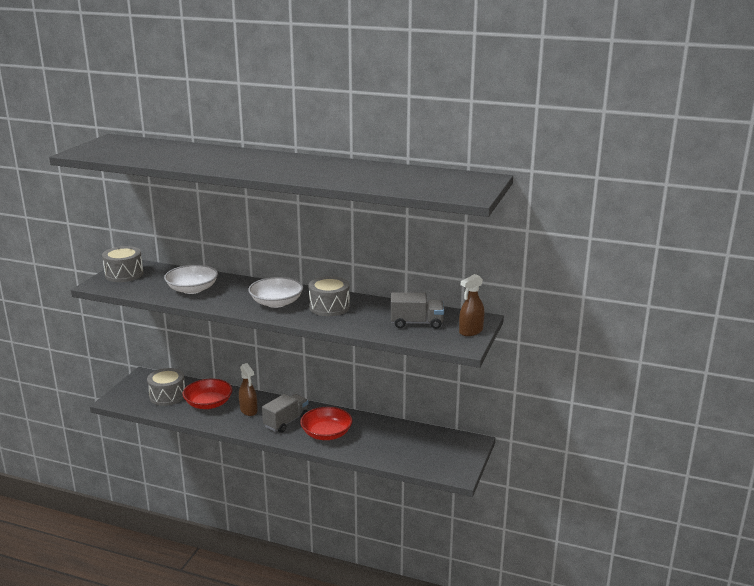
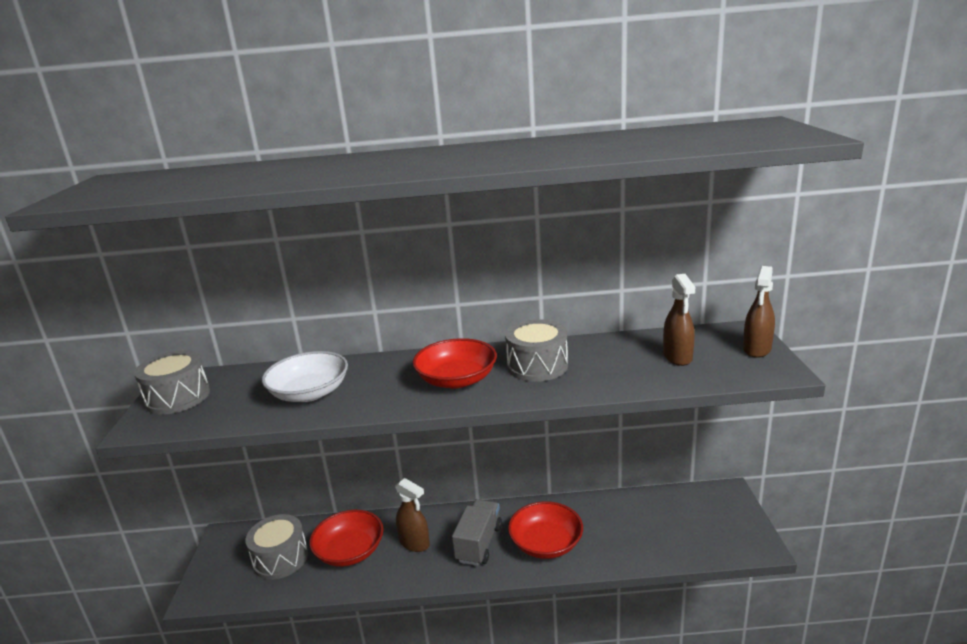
camera: 20 degrees left, 0 degrees up
white bowl [248,277,303,308] -> red bowl [412,338,497,389]
grey truck [391,292,444,329] -> brown spray bottle [663,274,695,366]

